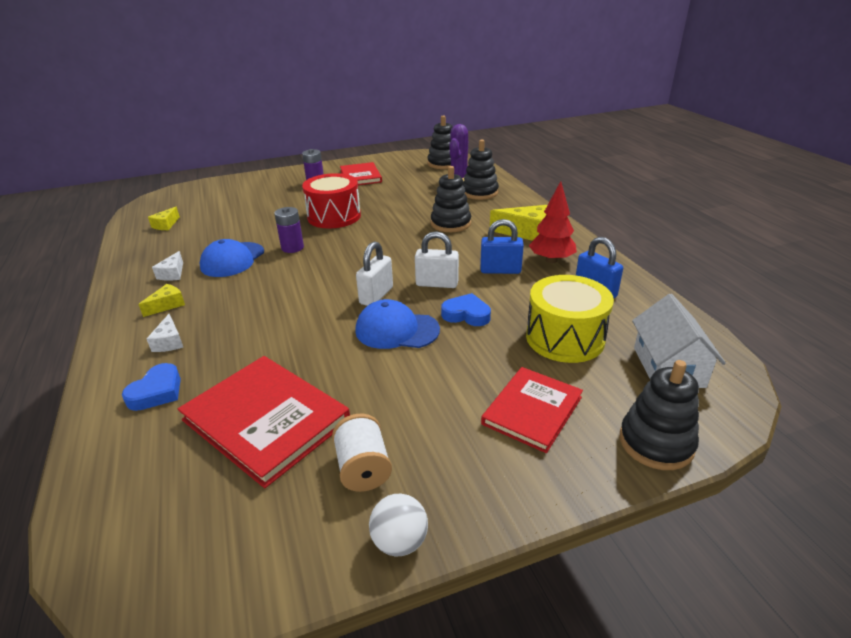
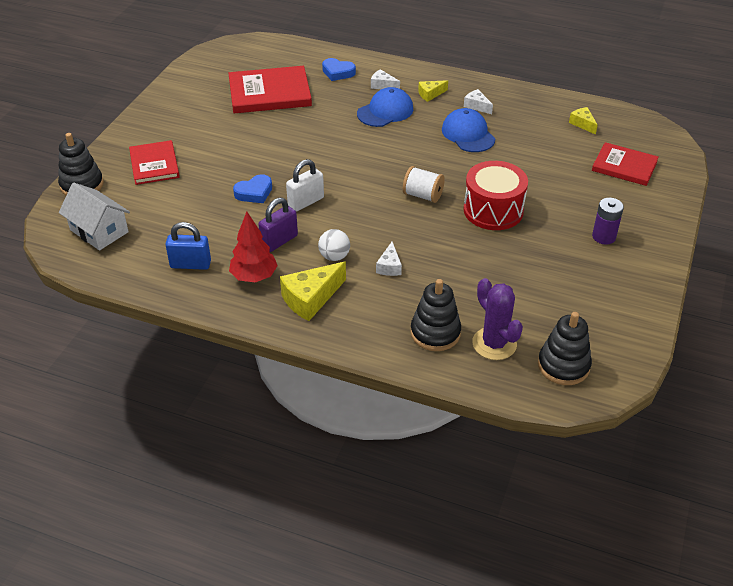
camera: 130 degrees right, 10 degrees up
blue heart [122,363,181,411] -> blue heart turned 45 degrees counterclockwise [322,58,356,81]
yellow cheese [138,284,185,317] -> yellow cheese turned 75 degrees clockwise [418,80,448,102]
purple battery [274,207,304,253] -> none
white spool [332,414,392,492] -> white spool moved to [403,166,445,203]
red book [340,162,382,185] -> red book moved to [592,142,659,186]
blue cap [355,299,440,349] -> blue cap moved to [357,87,413,127]
white padlock [356,241,393,306] -> none
white ball [369,494,428,556] -> white ball moved to [318,229,350,261]
black stacking toy [431,166,471,232] -> white cheese [376,241,402,276]
blue padlock [480,219,524,274] -> purple padlock [258,198,298,252]
yellow drum [526,275,614,363] -> none

